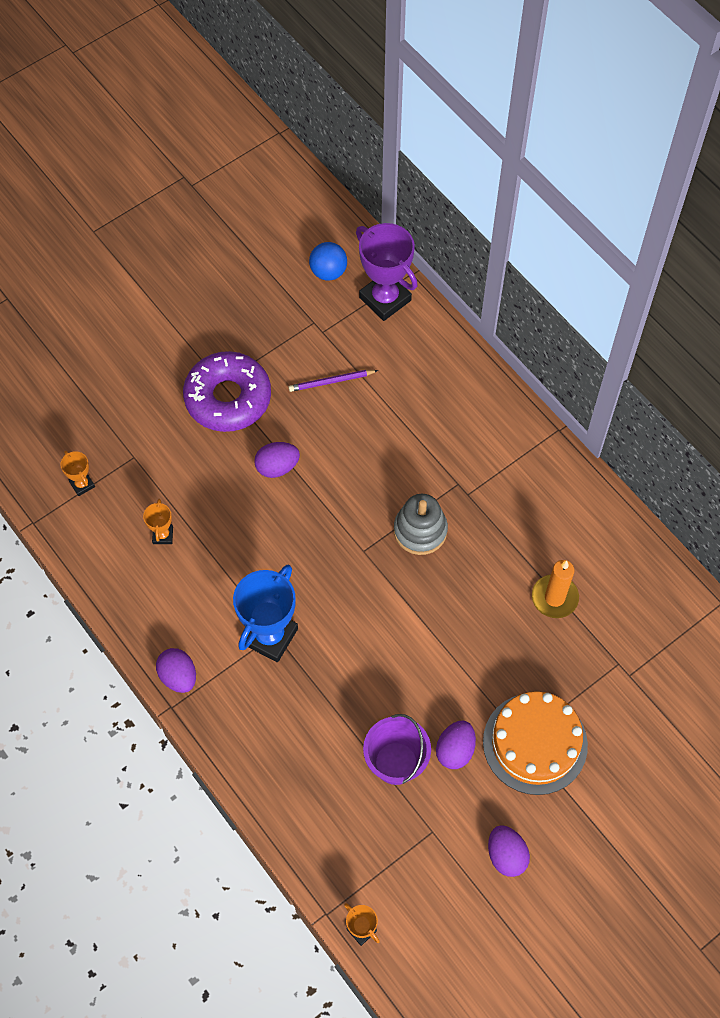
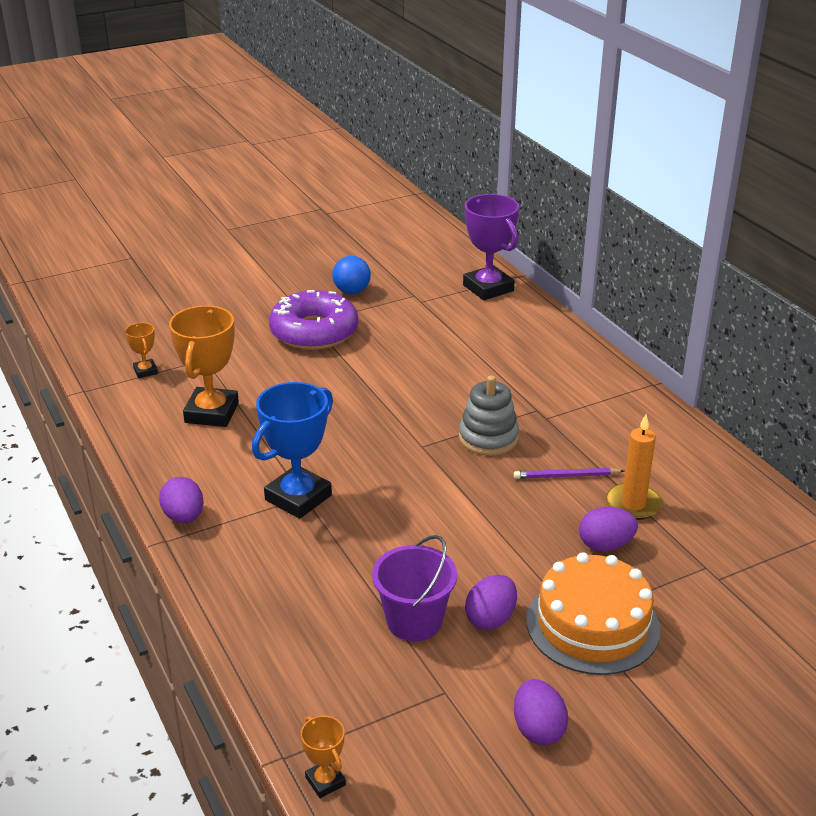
camera: 10 degrees right, 30 degrees down
orange trophy [143,499,173,544] -> orange trophy [169,305,239,427], size x2.08
purple egg [254,442,300,478] -> purple egg moved to [579,507,638,551]
purple pencil [288,370,378,392] -> purple pencil moved to [514,468,624,479]
blue ball [309,242,347,281] -> blue ball moved to [333,256,371,294]

